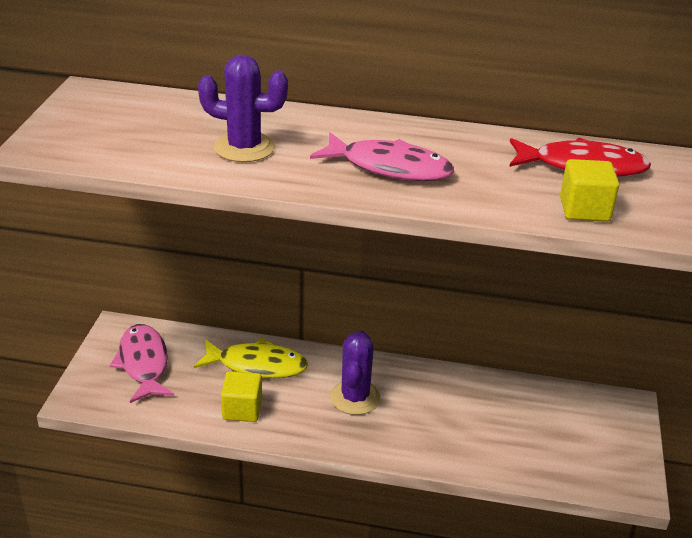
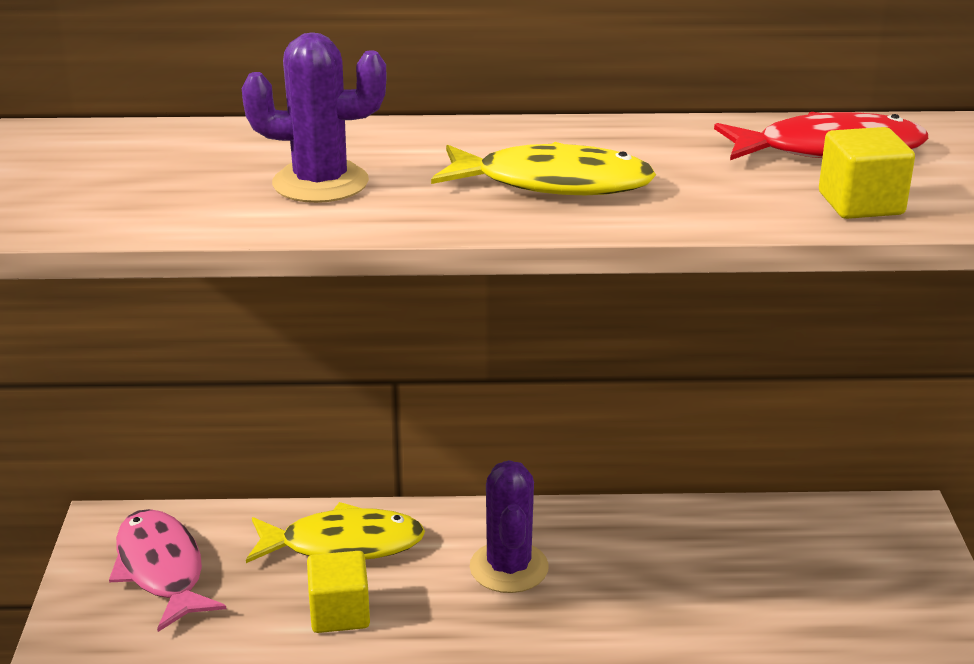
camera: 10 degrees left, 5 degrees down
pink fish [310,132,454,181] -> yellow fish [431,142,656,195]

